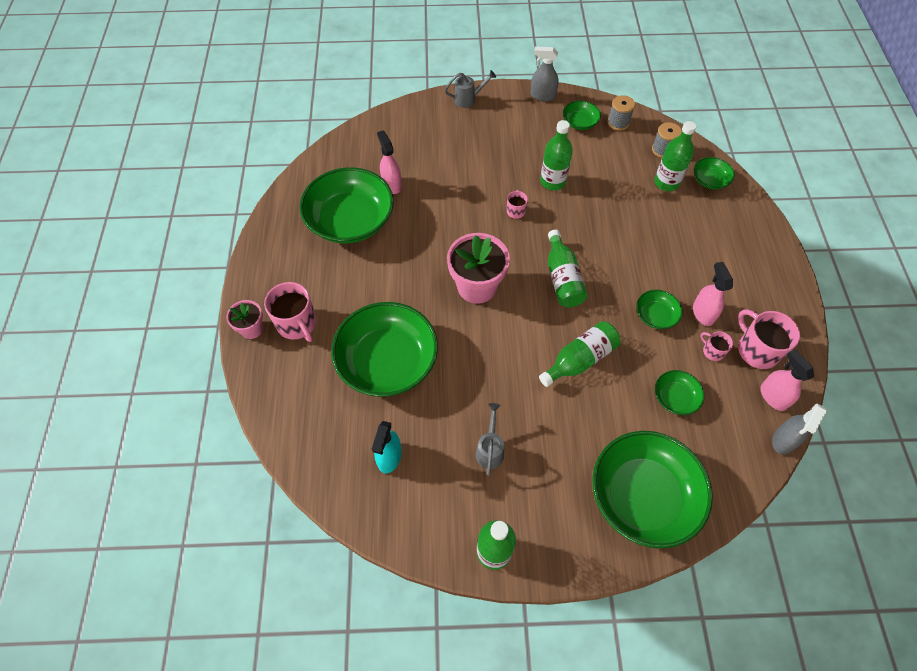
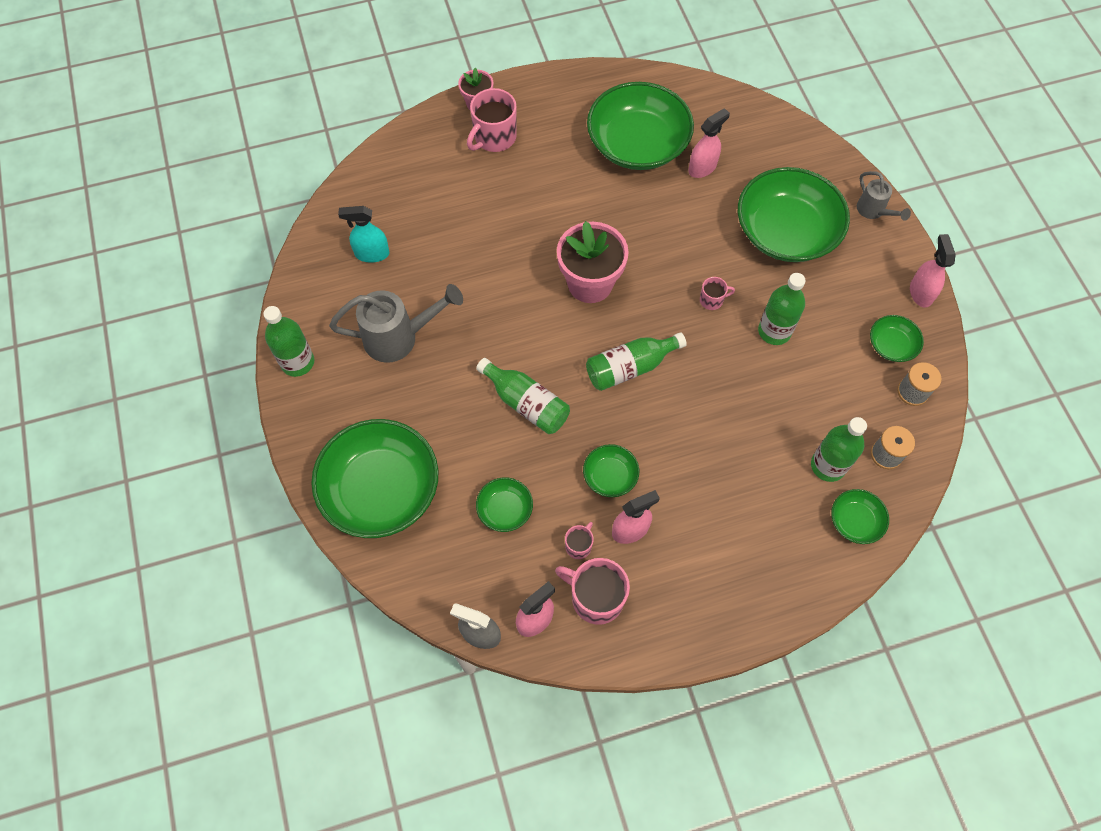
camera: 75 degrees right, 5 degrees up
green bowl [331,302,438,397] -> green bowl moved to [738,167,850,262]
grey watering can [476,403,504,476] -> grey watering can [329,284,463,363], size x1.78
grey spray bottle [531,46,559,101] -> pink spray bottle [910,234,956,308]
pink mug [738,309,800,369] -> pink mug turned 105 degrees counterclockwise [555,558,630,625]

